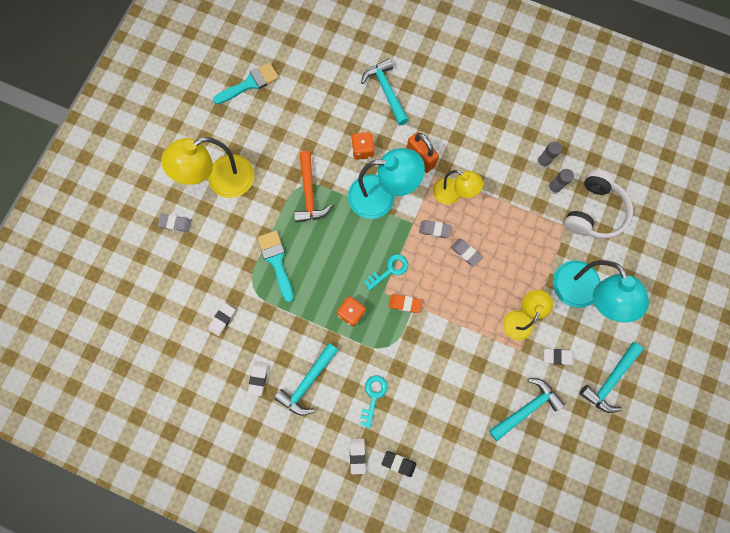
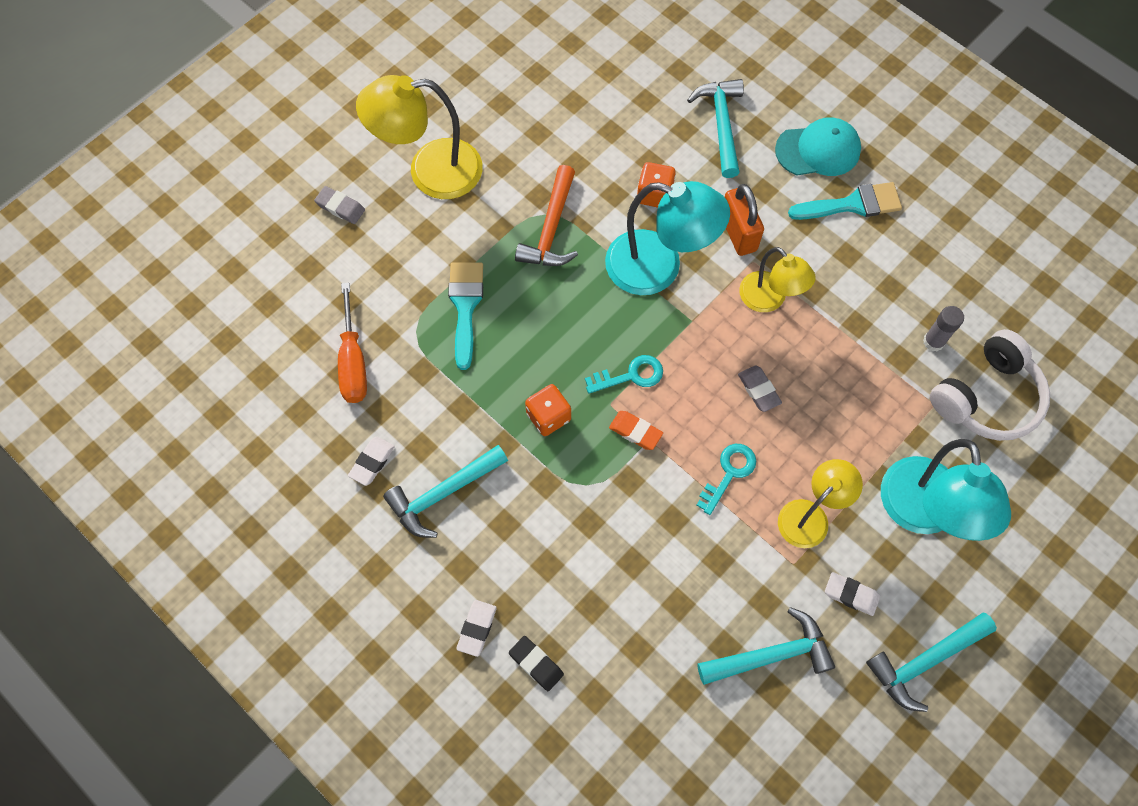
camera: 20 degrees right, 10 degrees down
white eraser [208,303,235,336] -> orange screwdriver [338,283,367,403]
turquoise brush [213,62,279,104] -> turquoise brush moved to [788,182,902,220]
turquoise key [360,375,388,428] -> turquoise key moved to [696,444,756,515]
grey eraser [419,220,452,238] -> none
grey glue stick [537,141,562,168] -> none
none -> turquoise cap [775,117,861,176]

